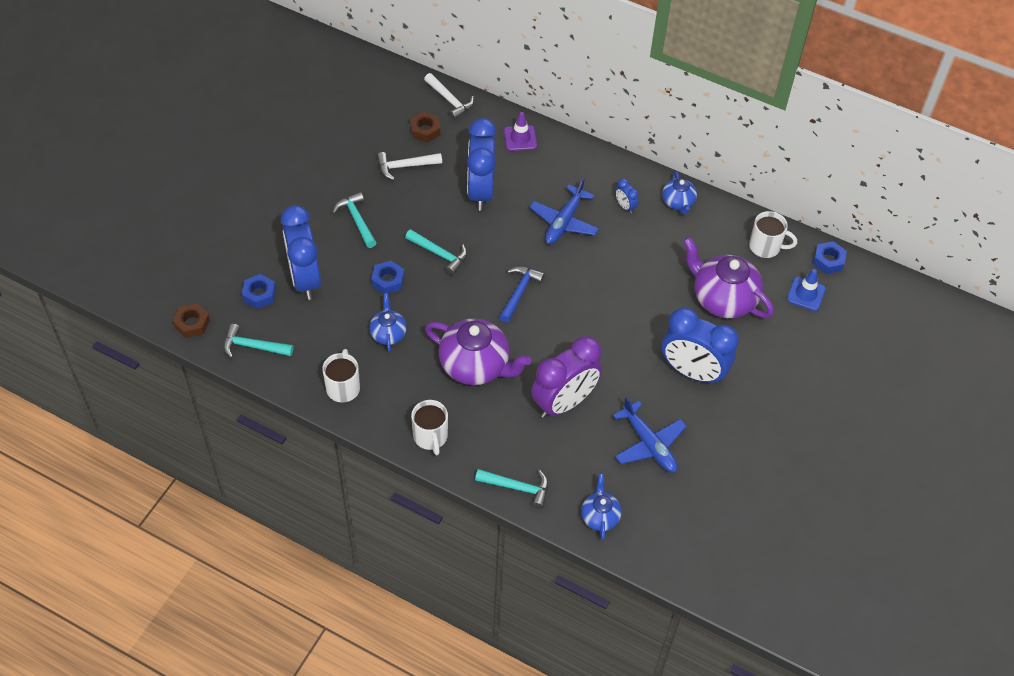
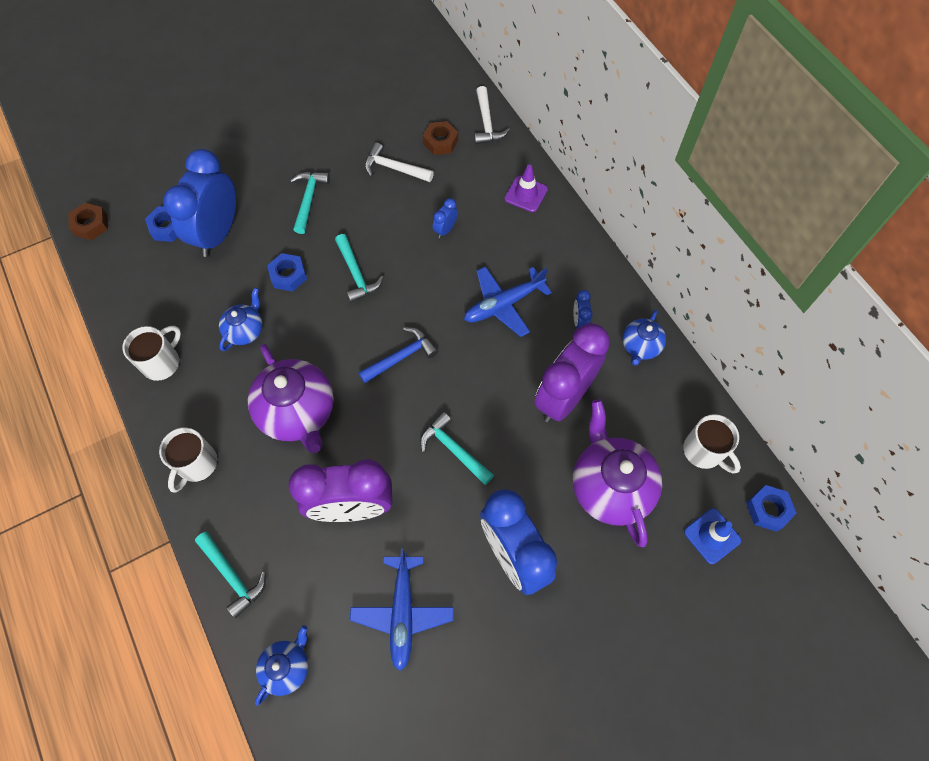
camera: 35 degrees right, 10 degrees up
turquoise hammer [224,324,293,359] -> turquoise hammer moved to [420,412,494,485]
blue clock [467,118,497,211] -> blue clock [433,198,458,238], size x0.41
none -> purple clock [534,323,610,422]

